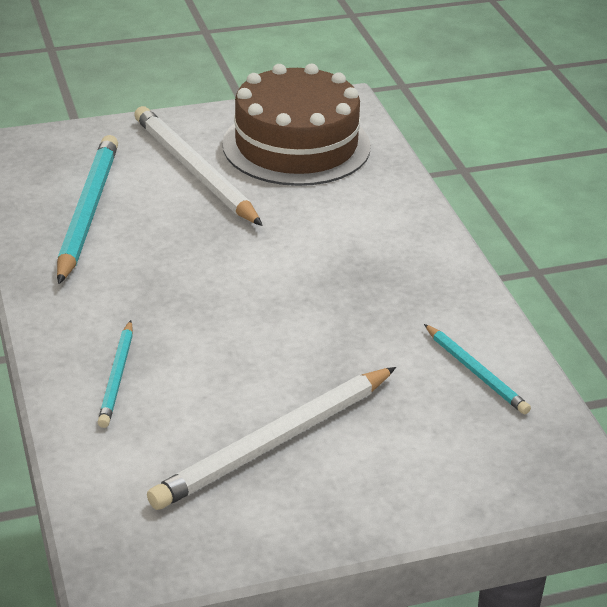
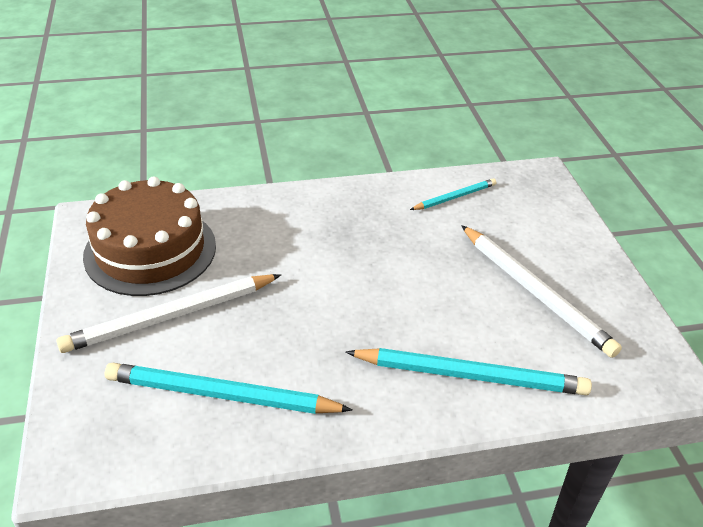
camera: 85 degrees left, 5 degrees up
turquoise pencil [98,320,133,428] -> turquoise pencil [345,348,592,395], size x1.84

